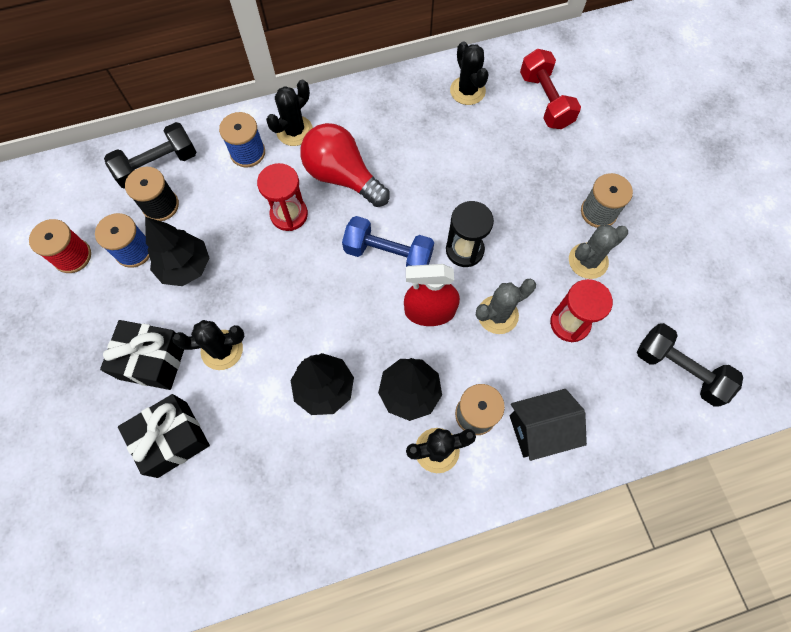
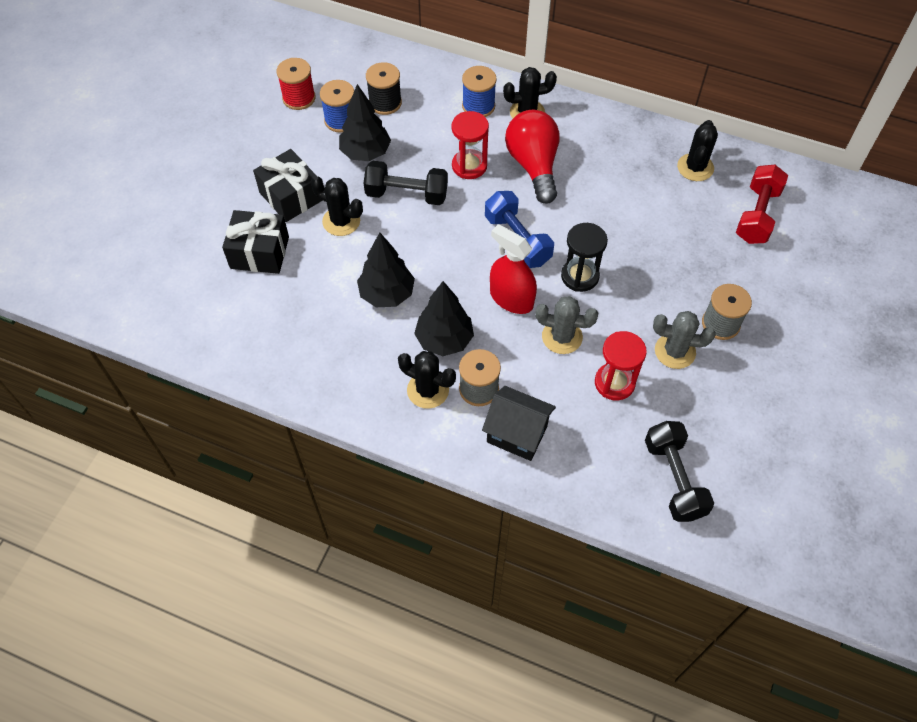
camera: 40 degrees right, 10 degrees down
black dumbbell [104,122,197,189] -> black dumbbell moved to [364,161,448,205]

